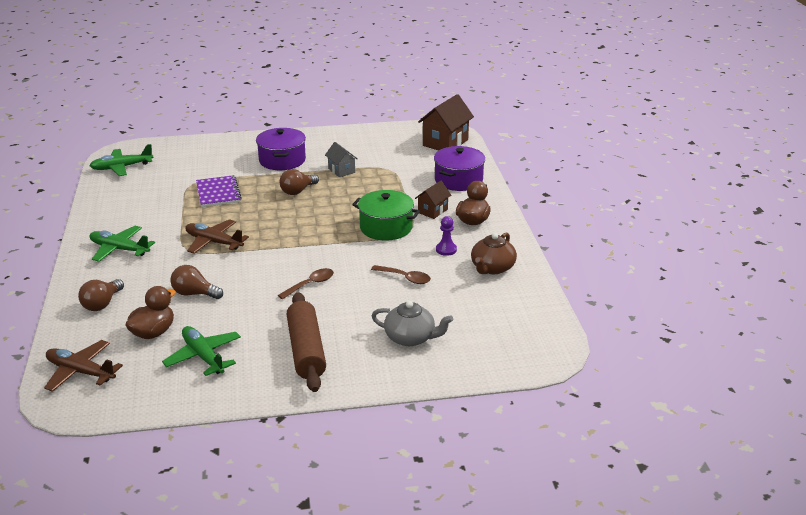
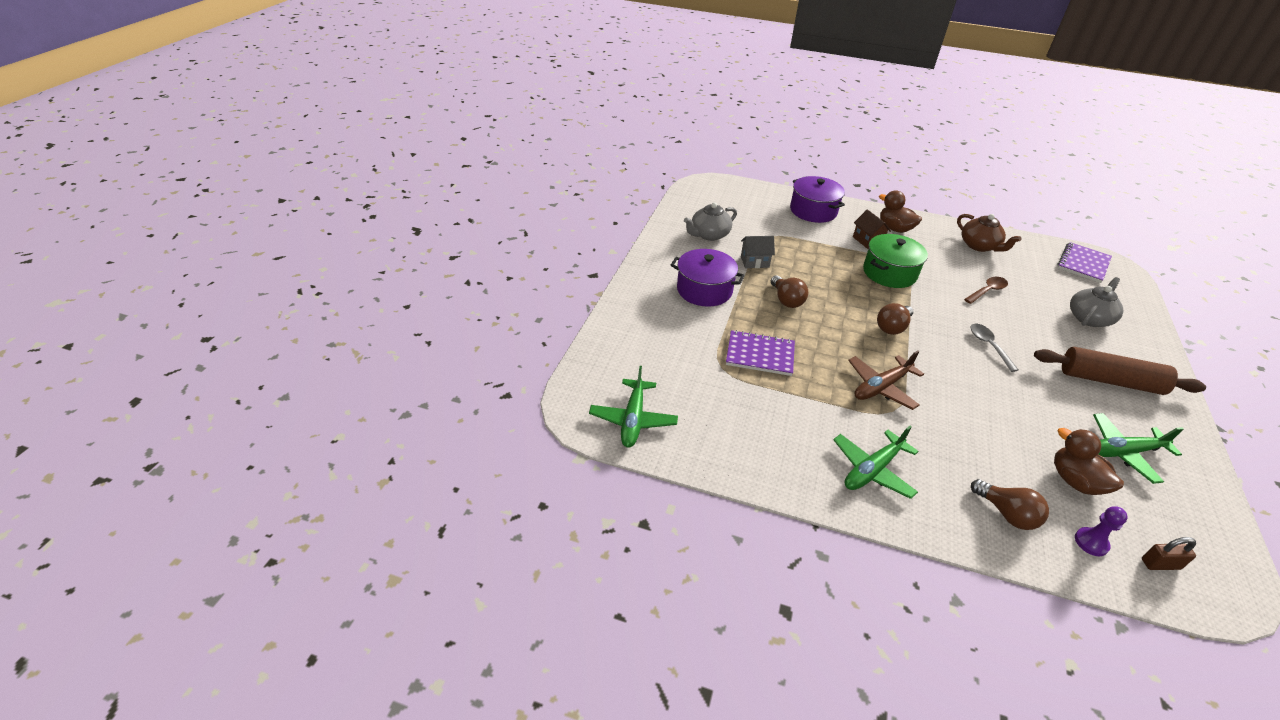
camera: 65 degrees left, 10 degrees up
brown plane [44,340,123,392] -> brown padlock [1142,537,1196,570]
brown light bulb [170,265,223,299] -> brown light bulb moved to [877,303,914,335]
brown spoon [278,268,334,300] -> grey spoon [971,324,1019,372]
brown house [418,94,474,151] -> none
purple pawn [436,216,457,256] -> purple pawn moved to [1075,506,1128,556]
none -> grey teapot [684,202,737,241]
none -> purple notebook [1057,242,1112,283]

